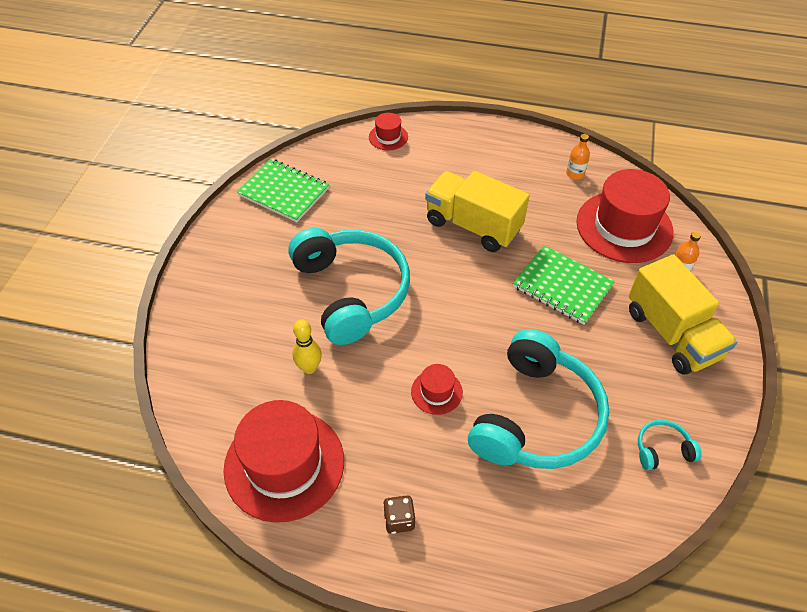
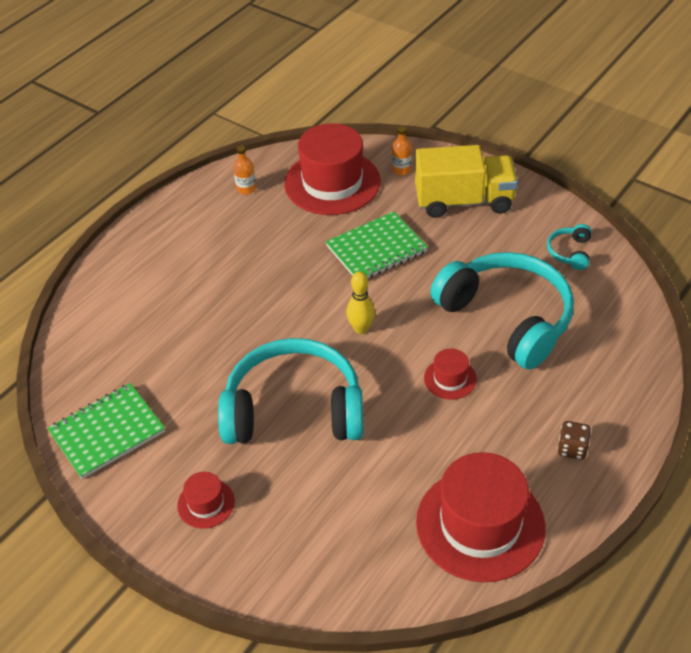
camera: 65 degrees left, 5 degrees down
yellow bowling pin [292,319,322,374] -> yellow bowling pin moved to [346,271,375,334]
red hat [369,113,408,150] -> red hat moved to [177,472,235,529]
yellow truck [425,171,529,252] -> none

